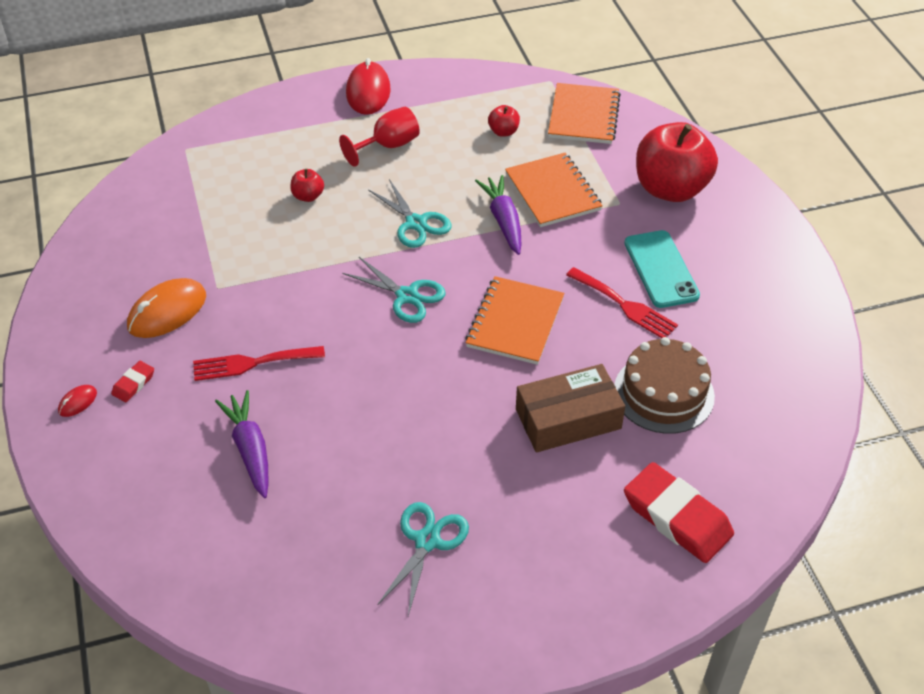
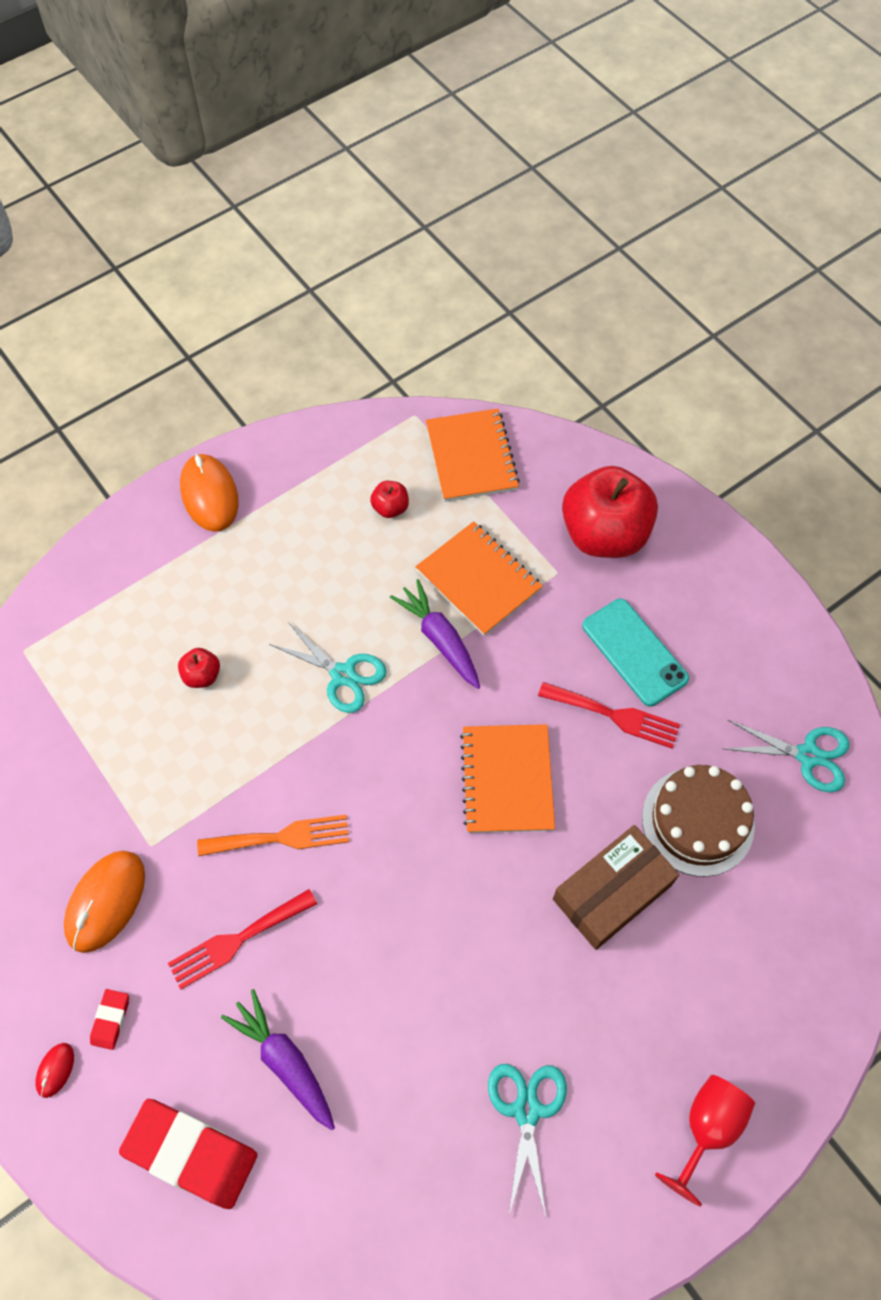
camera: 20 degrees left, 15 degrees up
red goblet [339,107,420,167] -> red goblet moved to [655,1075,755,1207]
turquoise scissors [342,257,446,323] -> turquoise scissors moved to [724,720,849,792]
red mouse [346,58,391,115] -> orange mouse [180,453,239,532]
red eraser [624,462,734,563] -> red eraser moved to [119,1099,257,1209]
none -> orange fork [197,815,349,856]

